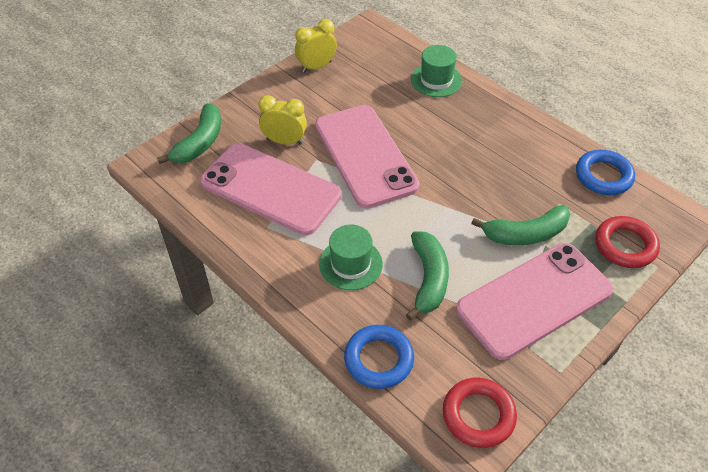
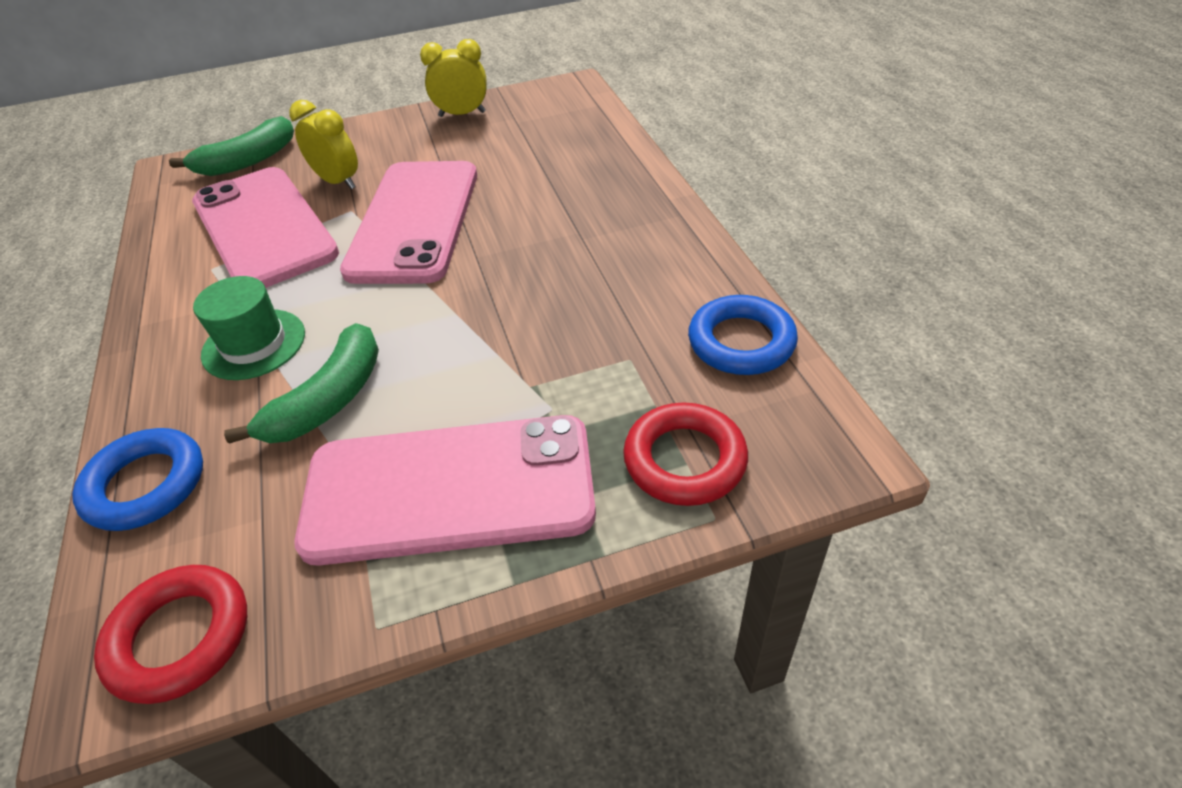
camera: 30 degrees right, 5 degrees down
green hat [411,45,462,97] -> none
green banana [471,205,571,245] -> none

